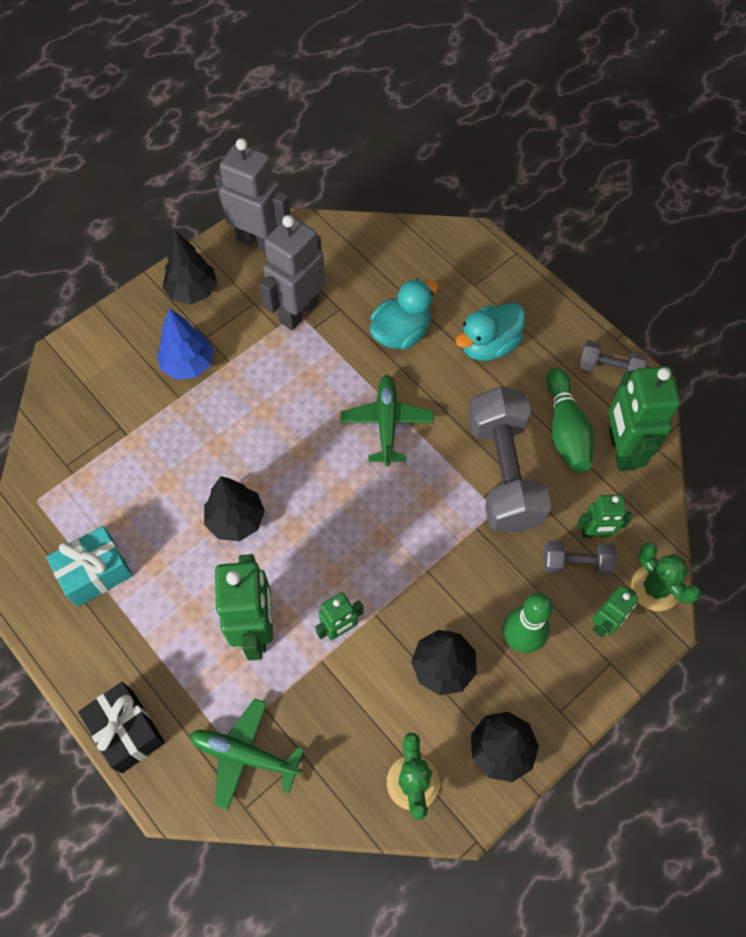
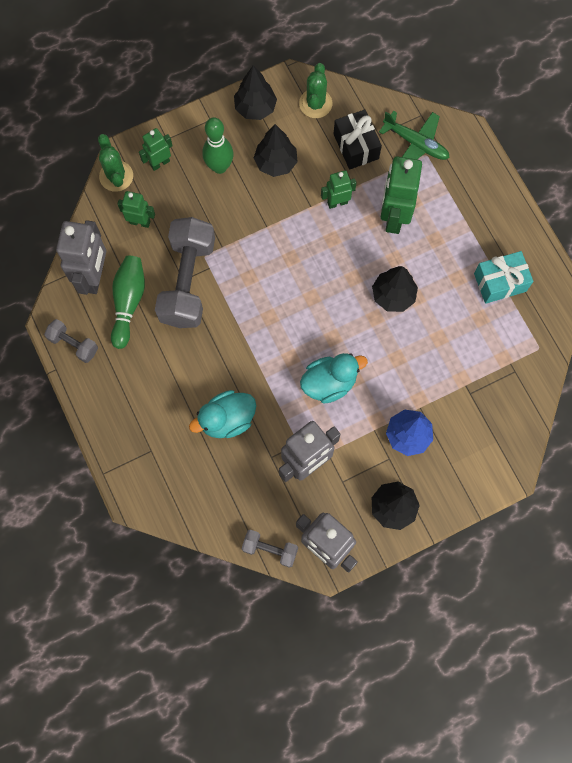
camera: 165 degrees left, 10 degrees up
black gift [78,682,165,773] -> black gift moved to [334,109,382,170]
green plane [341,375,434,466] -> none
turquoise duck [455,303,525,361] -> turquoise duck moved to [300,353,368,404]
grey dumbbell [543,540,617,576] -> grey dumbbell moved to [242,530,298,568]
green robot [608,366,680,471] -> grey robot [56,220,106,295]

